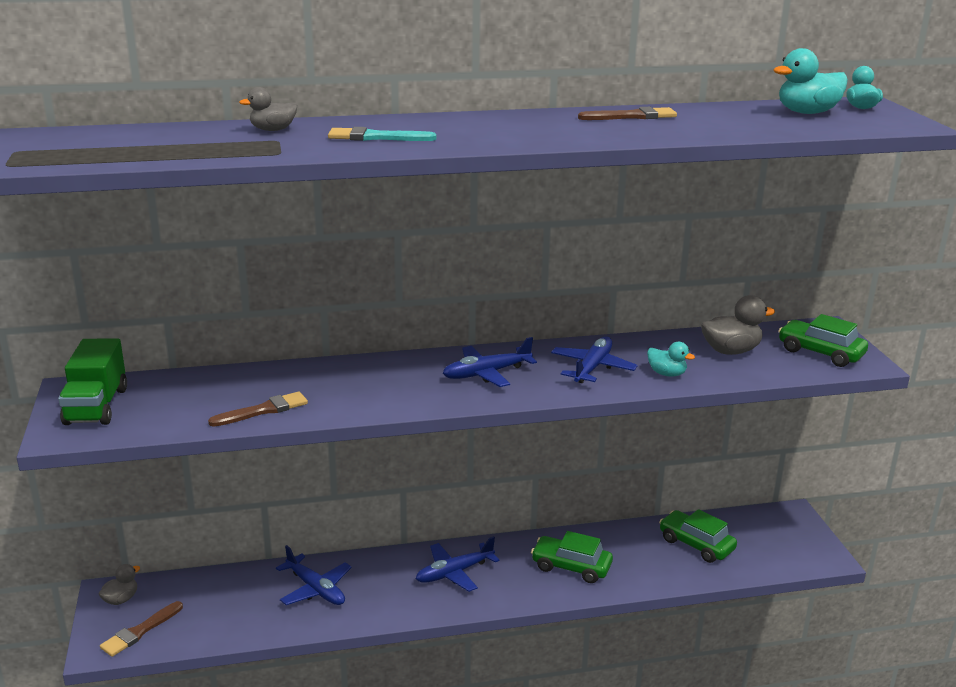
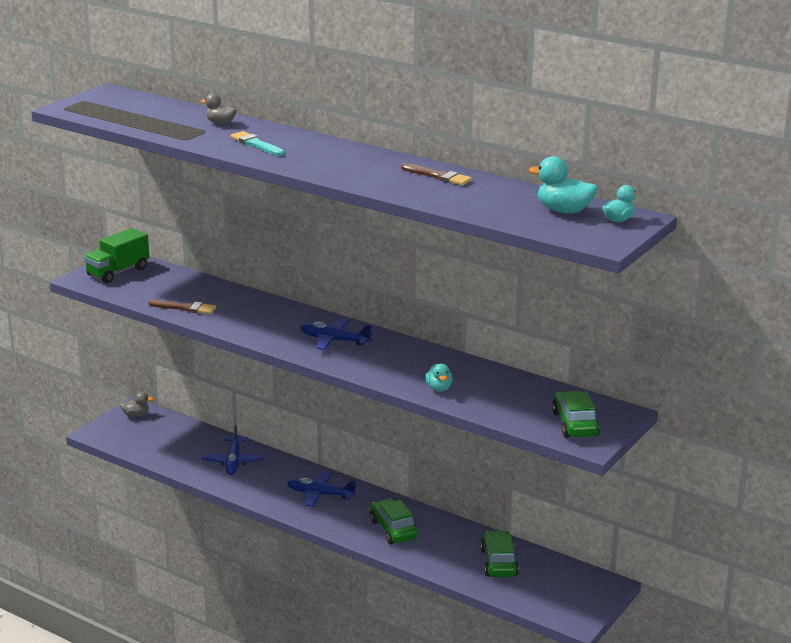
camera: 45 degrees right, 0 degrees up
brown brush [100,601,183,657] -> none
blue plane [551,336,638,383] -> none
grey duck [701,295,775,355] -> none

